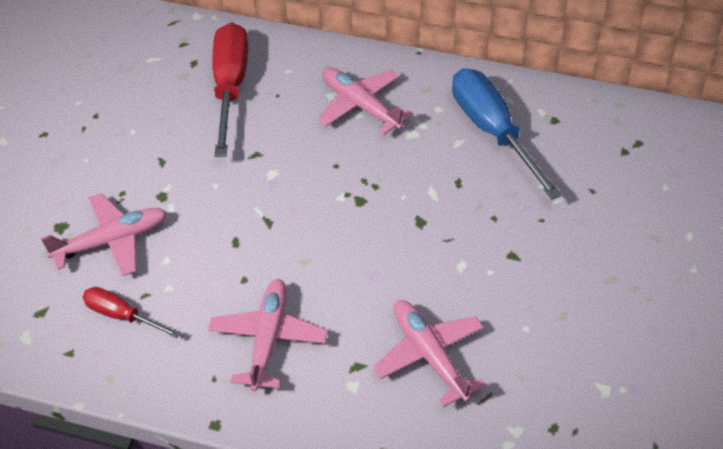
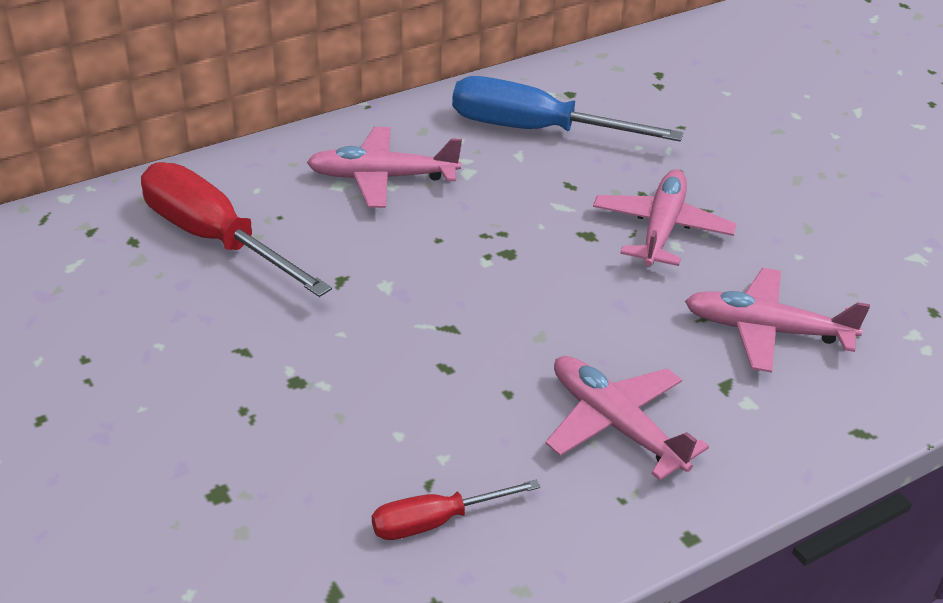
camera: 50 degrees left, 10 degrees down
pink plane [41,193,167,276] -> pink plane moved to [593,169,736,266]

